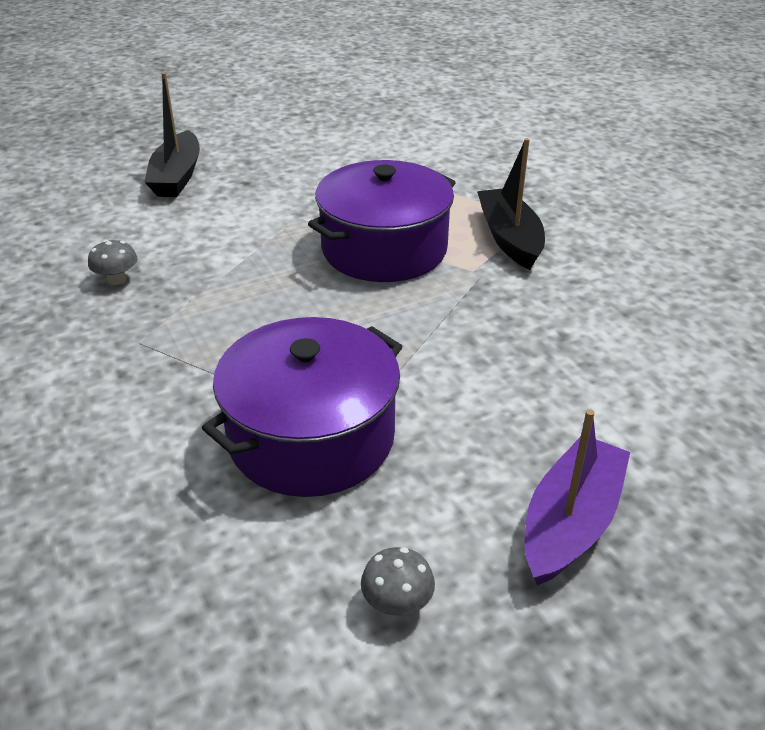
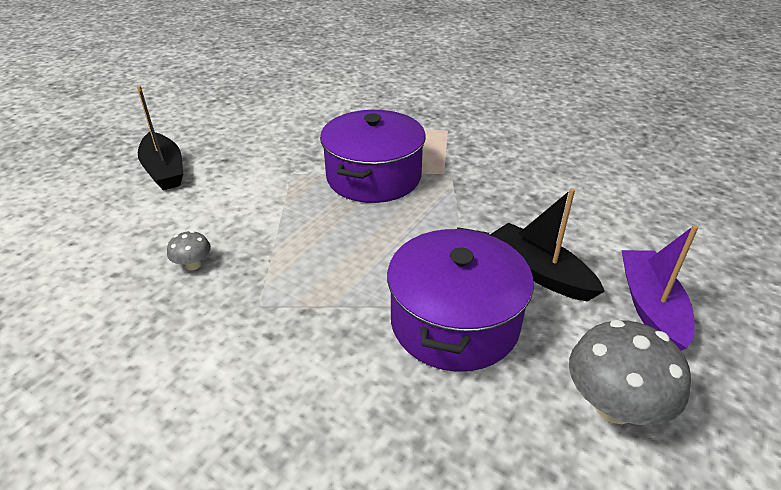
camera: 30 degrees left, 0 degrees up
grey mushroom [361,547,435,616] -> grey mushroom [569,320,691,425], size x2.04
black boat [477,138,545,270] -> black boat moved to [490,188,605,302]

